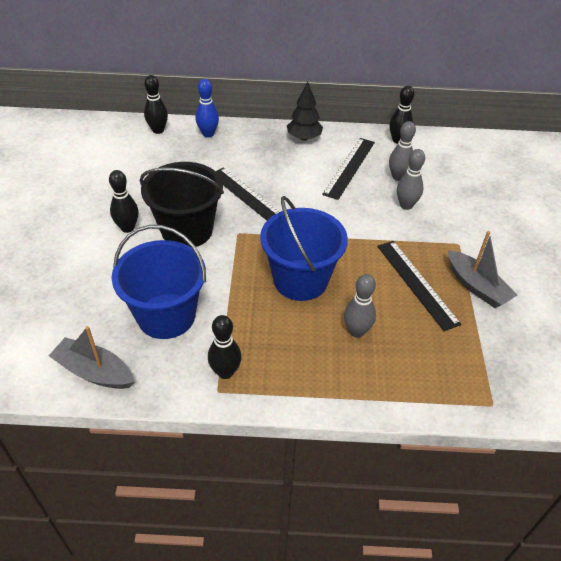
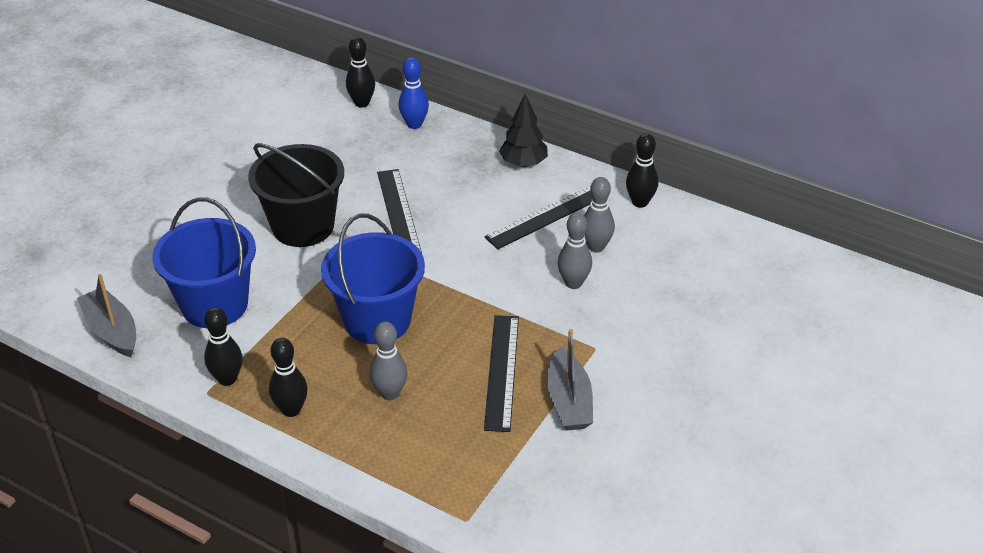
camera: 30 degrees right, 5 degrees down
black bowling pin [109,170,139,233] -> black bowling pin moved to [269,338,308,417]

